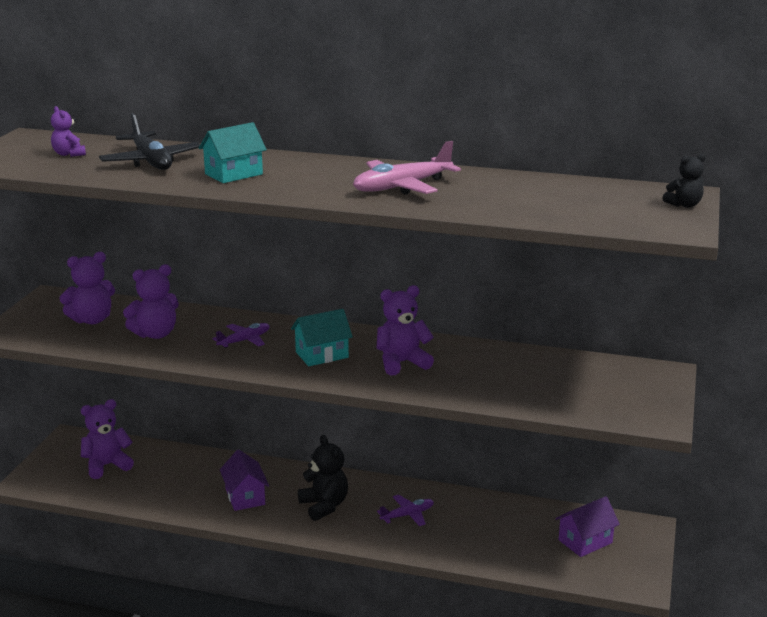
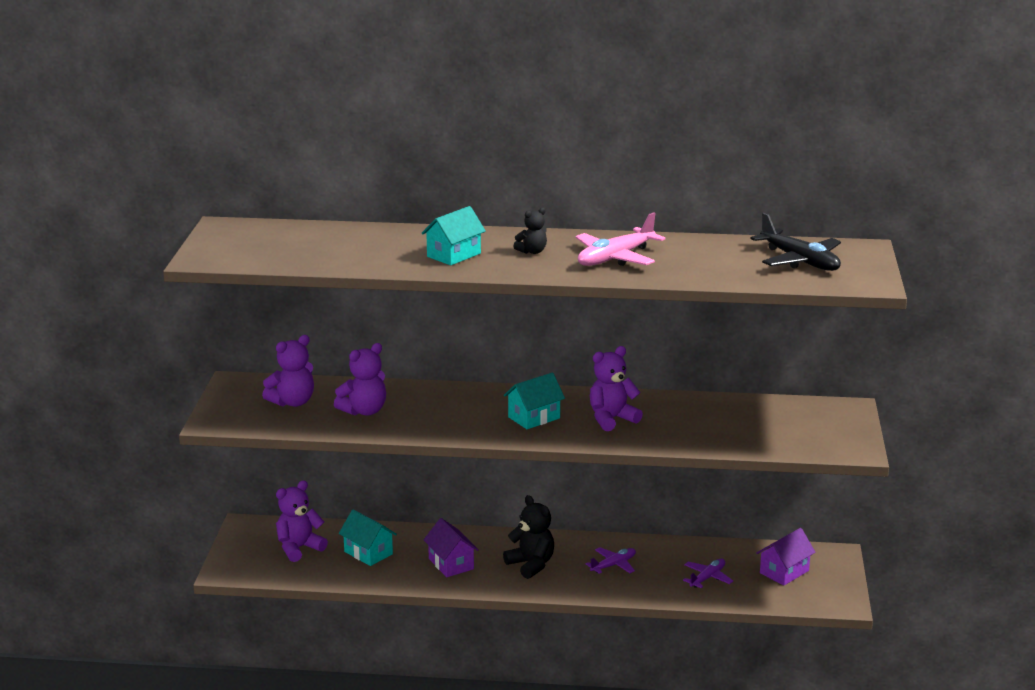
camera: 10 degrees left, 0 degrees up
purple teddy bear [51,106,86,157] -> none
black plane [99,113,200,170] -> black plane moved to [750,213,841,271]
purple plane [213,323,270,348] -> purple plane moved to [683,559,733,588]
black teddy bear [663,154,706,208] -> black teddy bear moved to [513,207,547,254]
none -> turquoise house [339,510,397,566]

